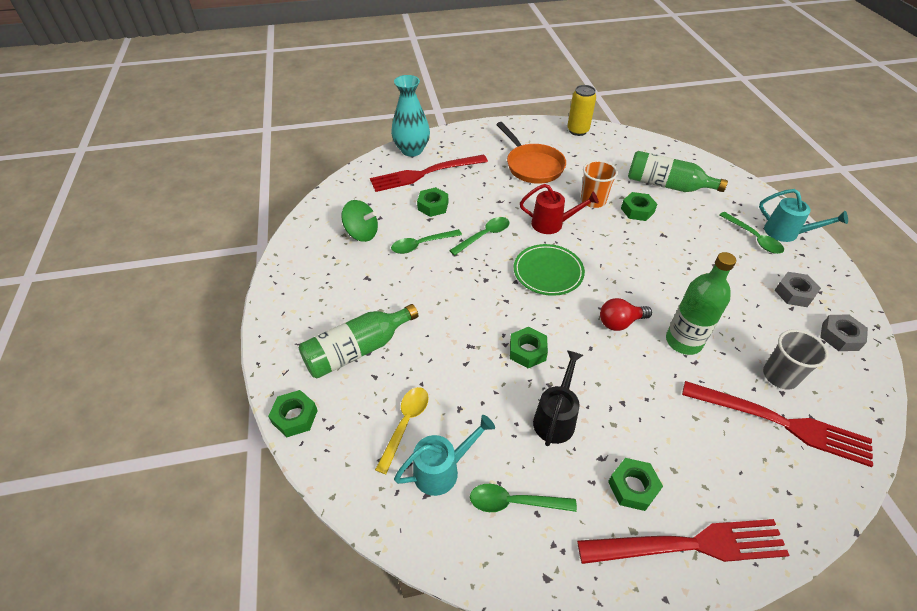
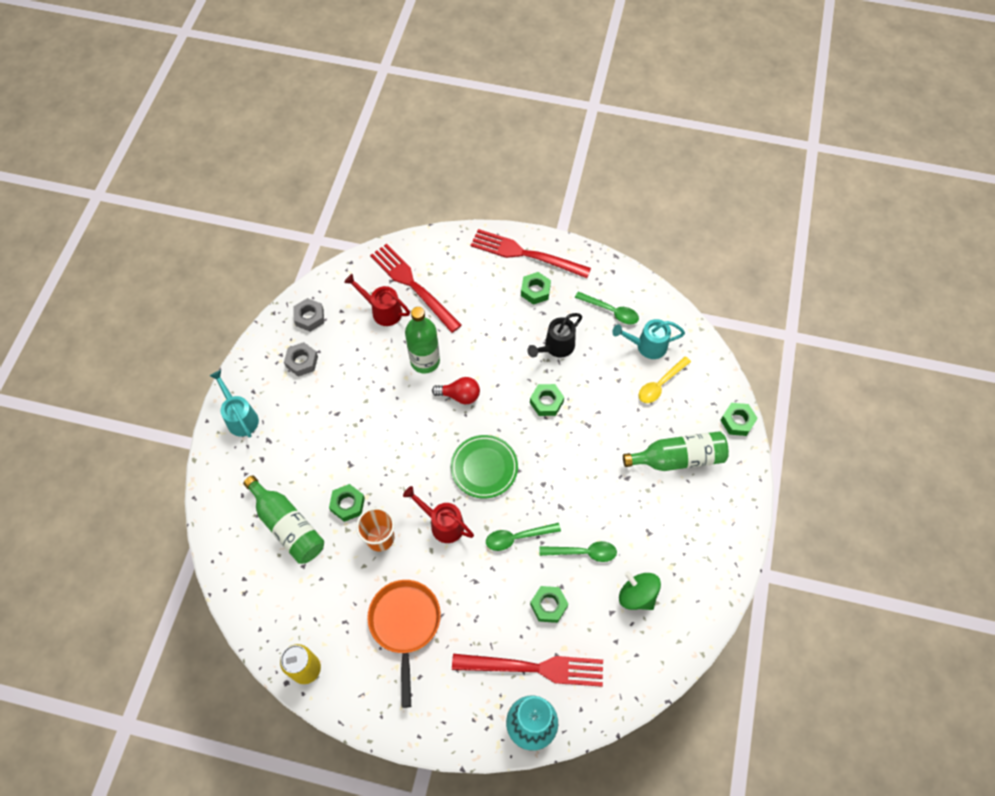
camera: 155 degrees left, 15 degrees up
green spoon [719,212,784,254] -> none
grey cup [763,329,828,390] -> red watering can [344,274,410,326]

